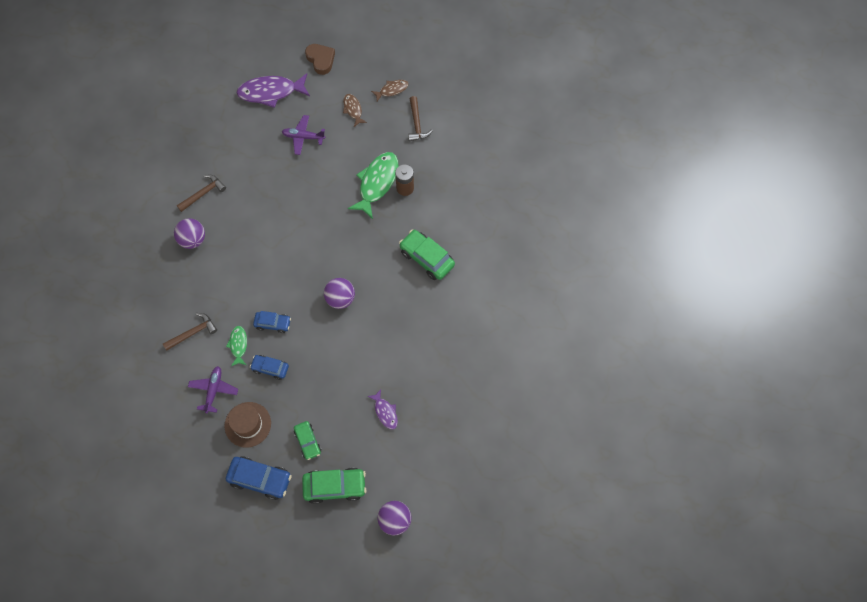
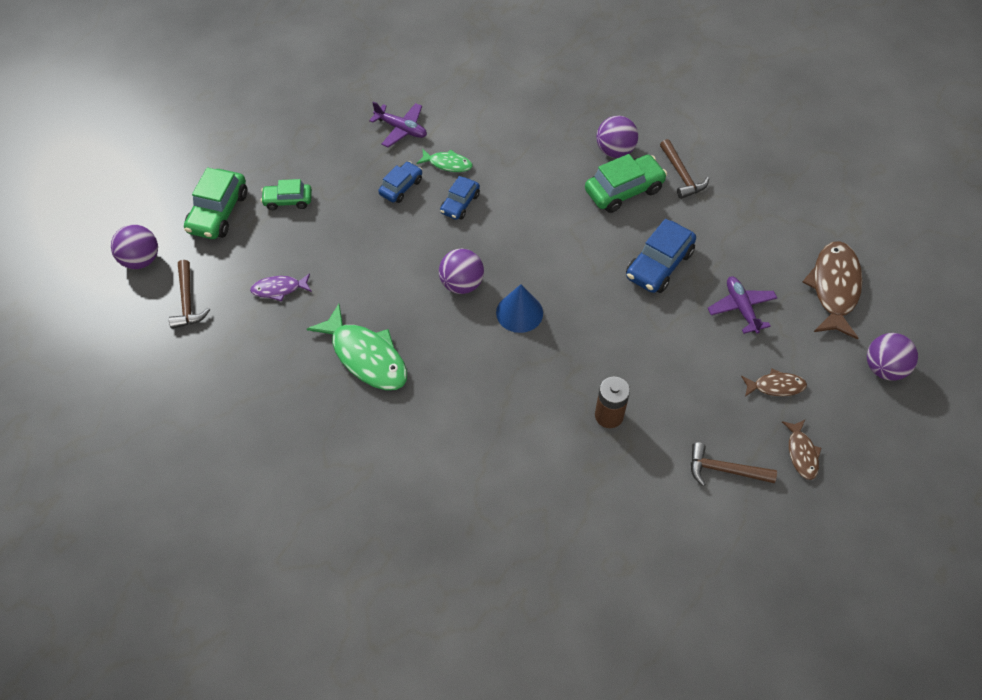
camera: 110 degrees right, 10 degrees down
brown hammer [163,313,217,351] -> brown hammer moved to [169,260,210,329]
brown hat [224,402,271,447] -> none
blue car [226,456,292,500] -> blue car moved to [626,219,696,293]
purple fish [237,73,310,108] -> brown fish [803,241,863,340]
purple plane [282,115,325,155] -> purple plane turned 45 degrees counterclockwise [708,276,777,334]
brown heart [305,44,335,75] -> purple ball [867,333,918,381]
green fish [348,152,398,219] -> green fish moved to [307,304,407,390]
green car [399,230,455,280] -> green car moved to [585,154,667,213]
none -> blue cone [496,284,543,333]

